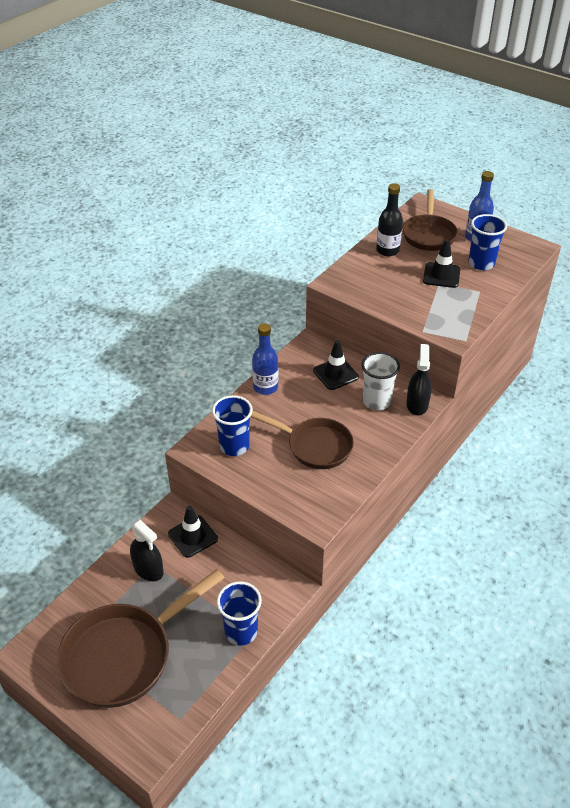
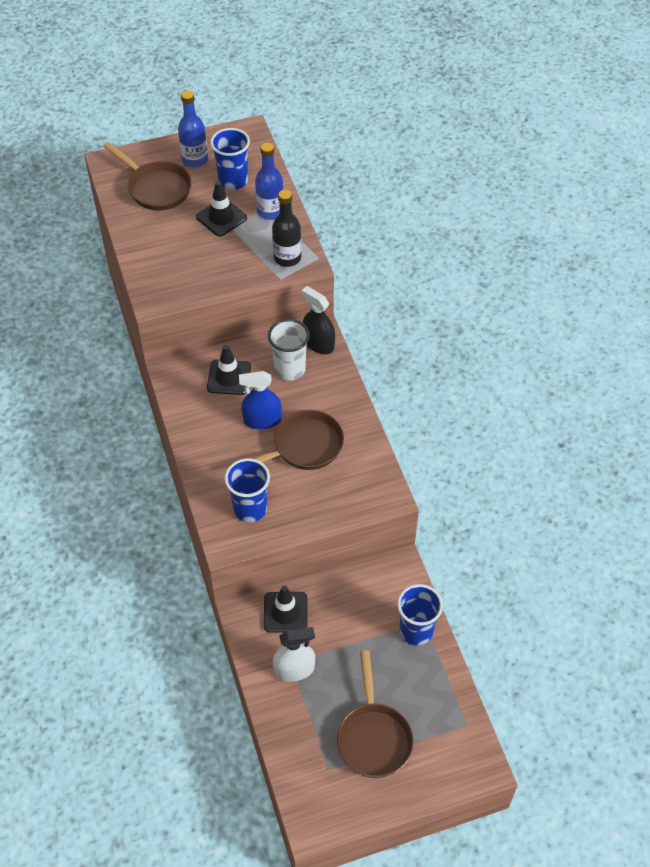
camera: 55 degrees left, 10 degrees up
brown pan [57,569,224,708] -> brown pan [337,650,414,778], size x0.66
black spray bottle [130,520,164,581] -> white spray bottle [273,627,315,682]
blue bottle [252,323,278,395] -> blue bottle moved to [255,143,284,220]
black bottle [376,183,403,256] -> black bottle moved to [272,190,301,267]
none -> blue spray bottle [239,371,282,429]

